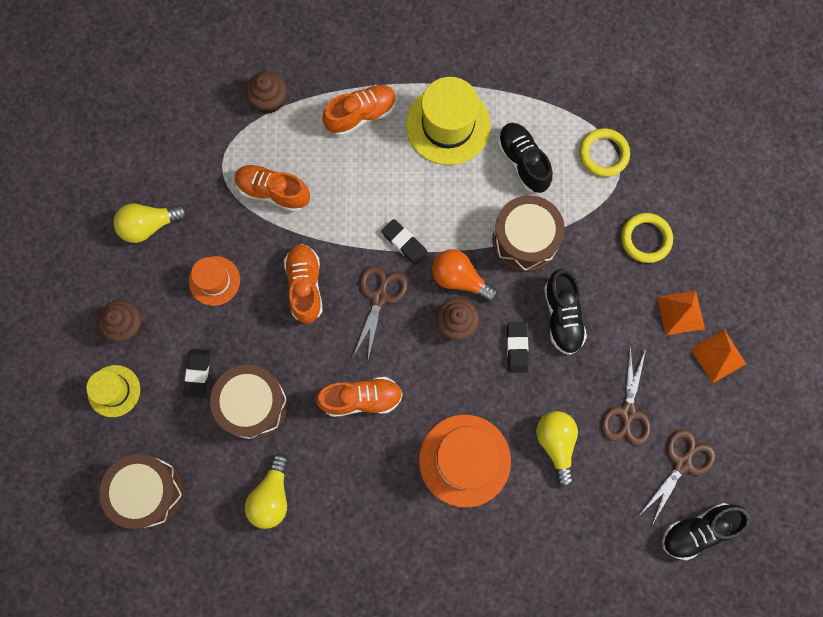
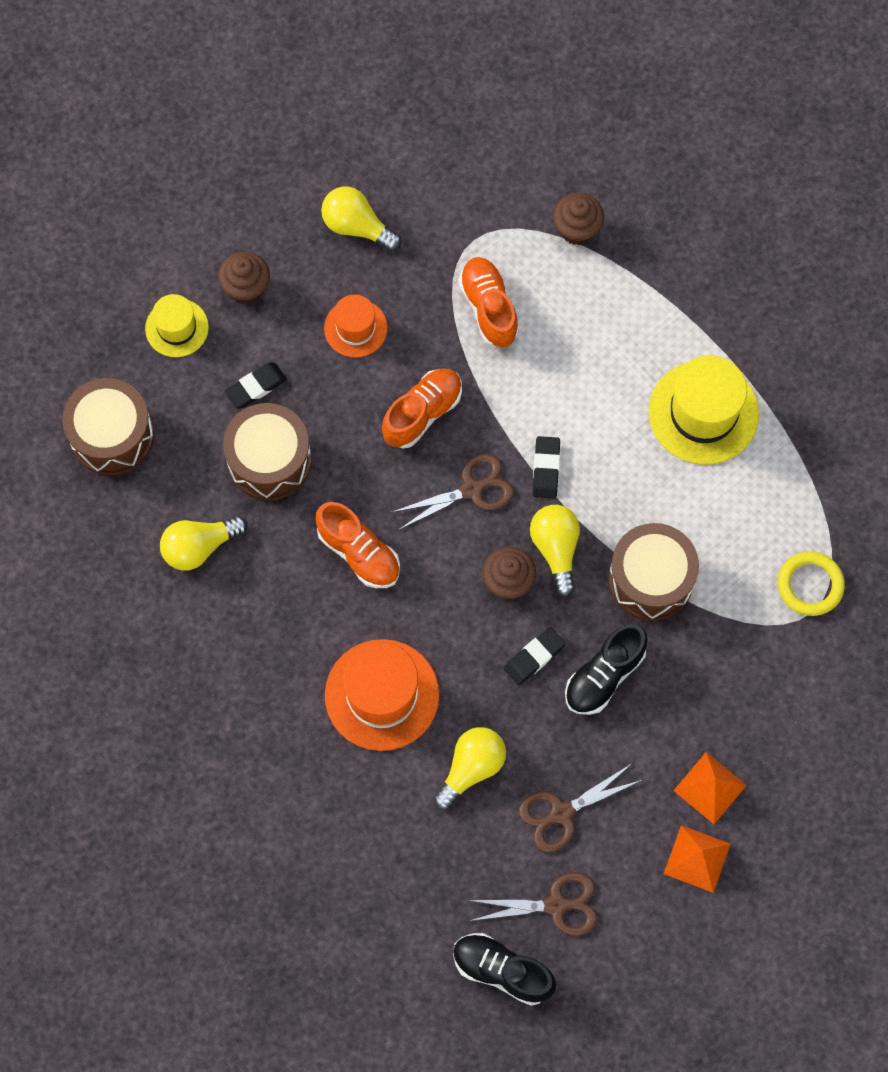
camera: 50 degrees right, 5 degrees down
orange shoe [322,85,397,136] -> none
orange light bulb [432,249,498,302] -> yellow light bulb [530,505,580,598]
black shoe [497,123,553,193] -> none
yellow ring [621,213,673,263] -> none

